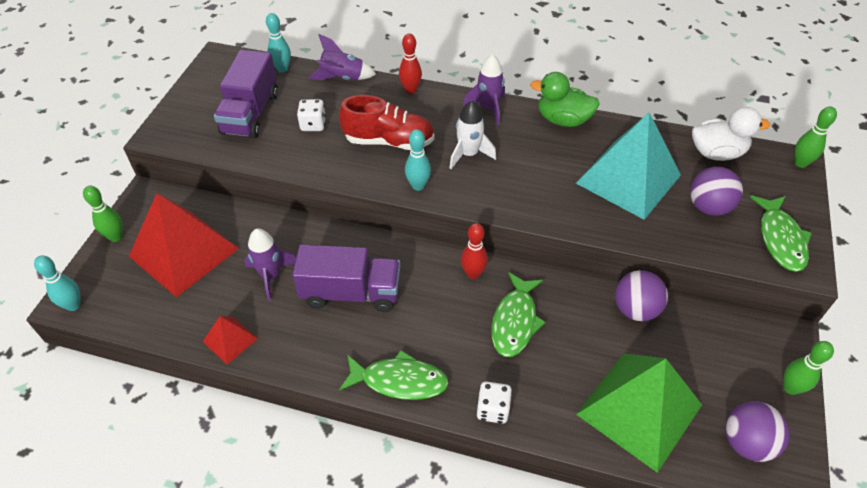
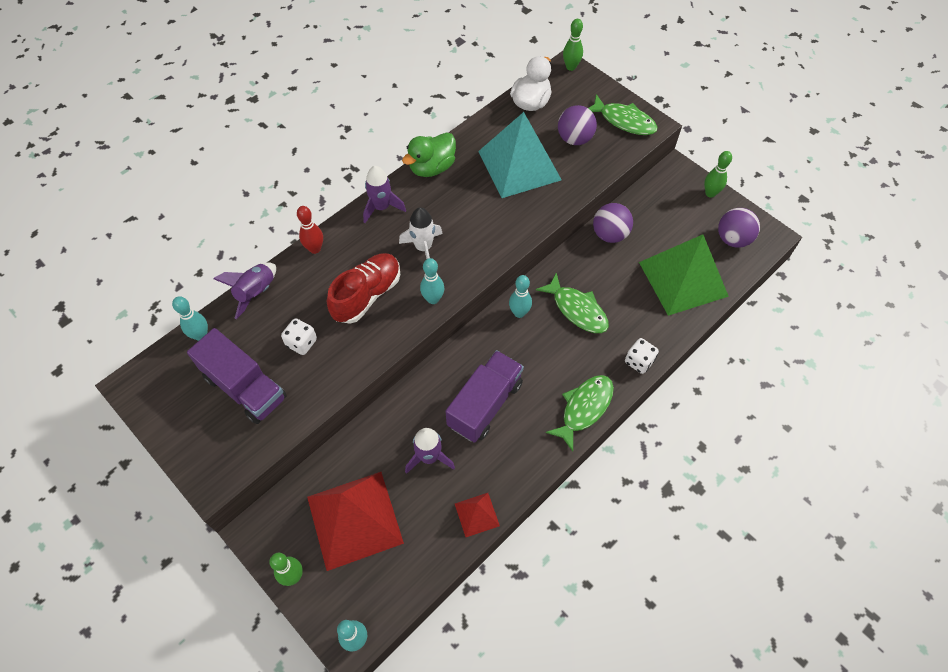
camera: 60 degrees left, 10 degrees up
red bowling pin [461,223,488,279] -> turquoise bowling pin [509,275,532,318]

